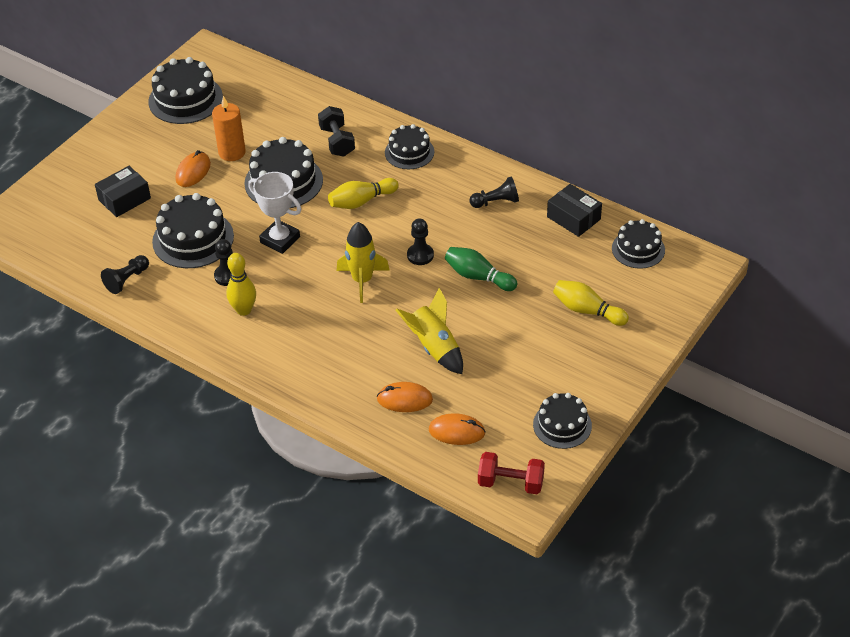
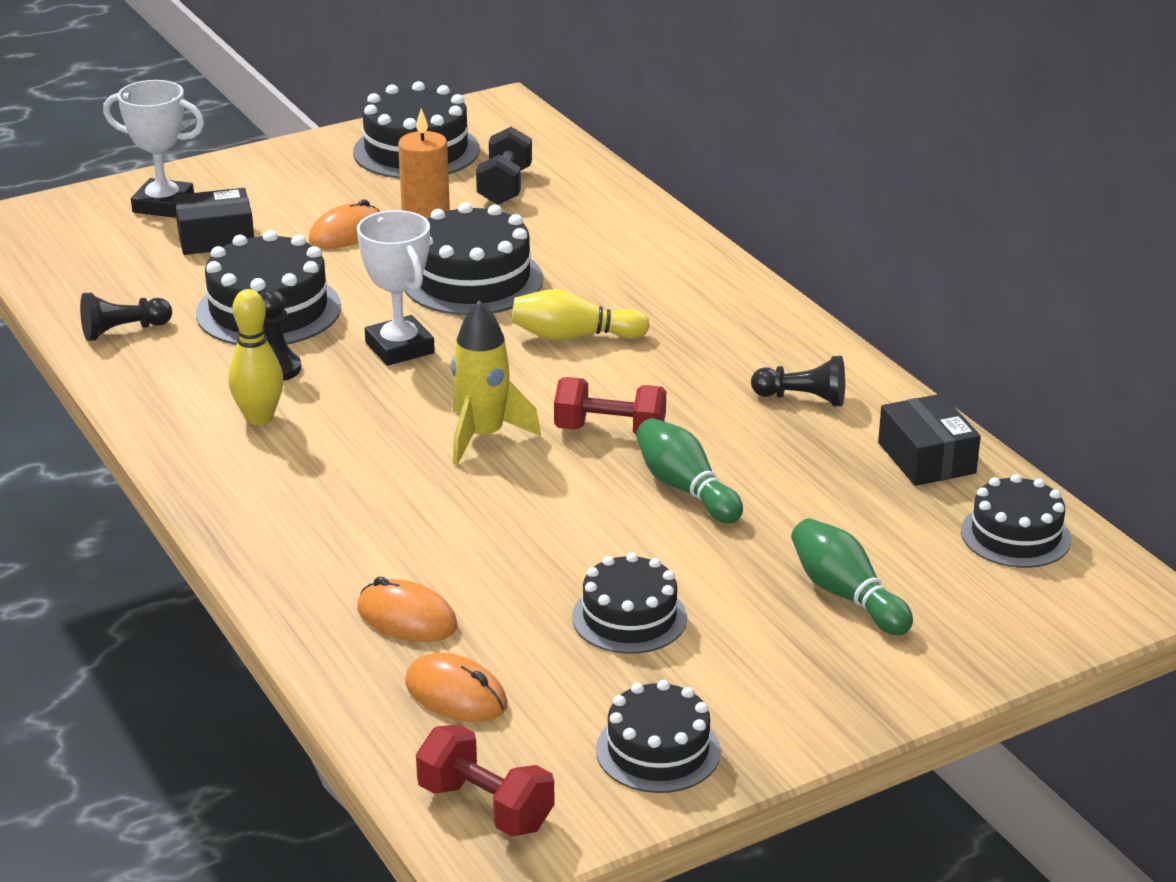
camera: 25 degrees right, 15 degrees down
black dumbbell [318,106,355,157] -> black dumbbell moved to [476,127,532,205]
black cake [385,124,434,169] -> black cake moved to [572,553,687,654]
yellow rocket [395,288,463,374] -> none
black pawn [407,218,434,265] -> red dumbbell [554,377,666,435]
yellow bowling pin [553,280,629,326] -> green bowling pin [791,518,913,635]
none -> white trophy [103,80,204,218]

